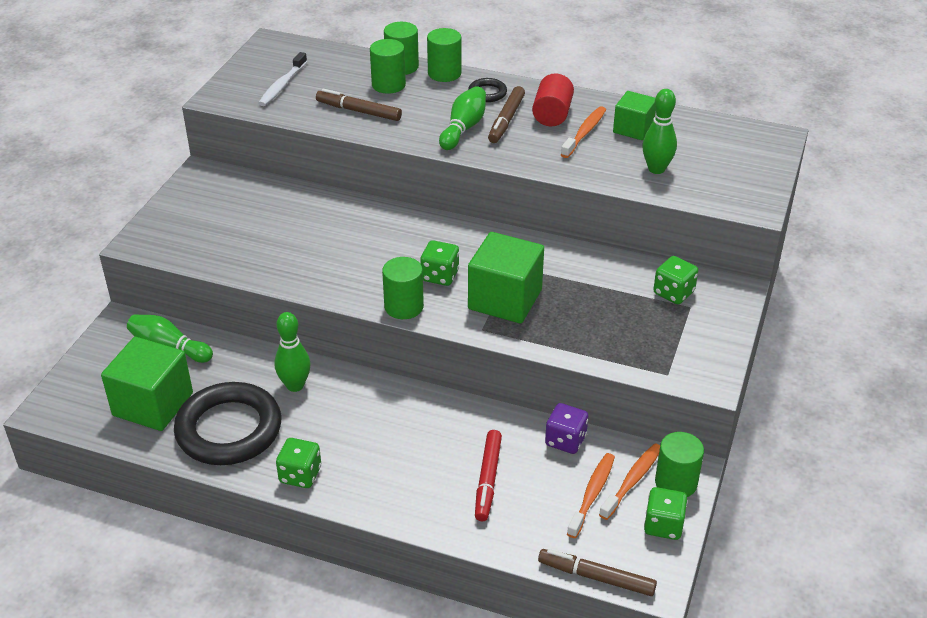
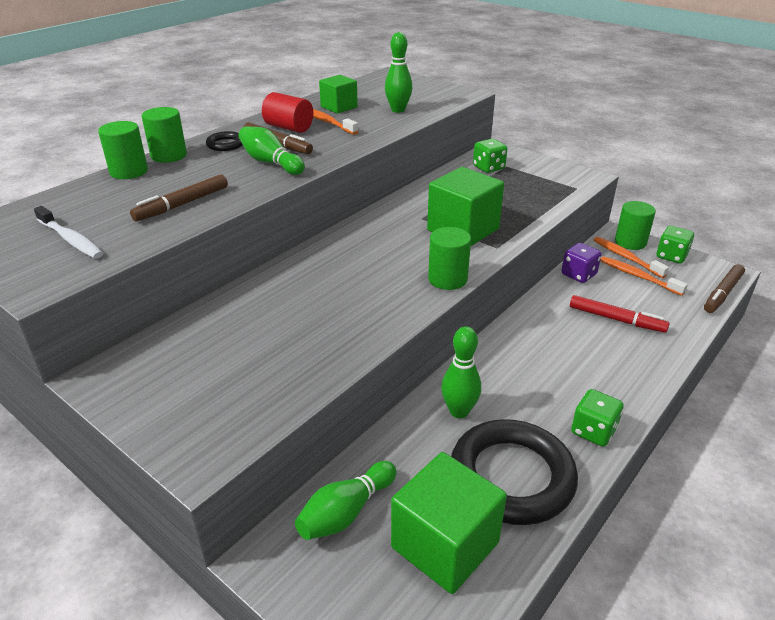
camera: 70 degrees left, 5 degrees down
green cylinder [370,39,406,94] -> none
green dice [420,240,459,286] -> none

